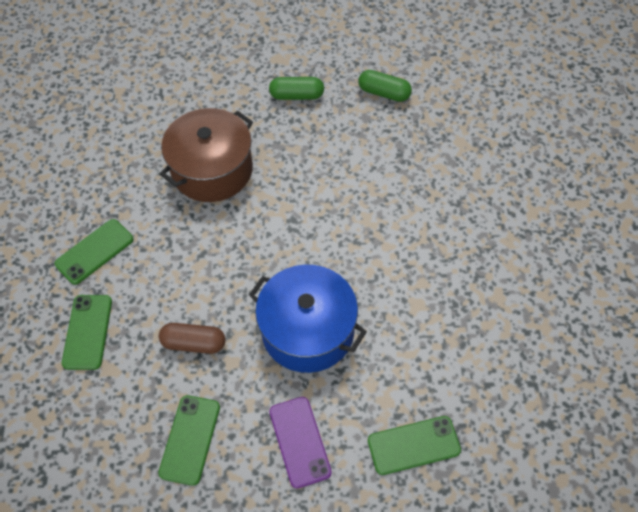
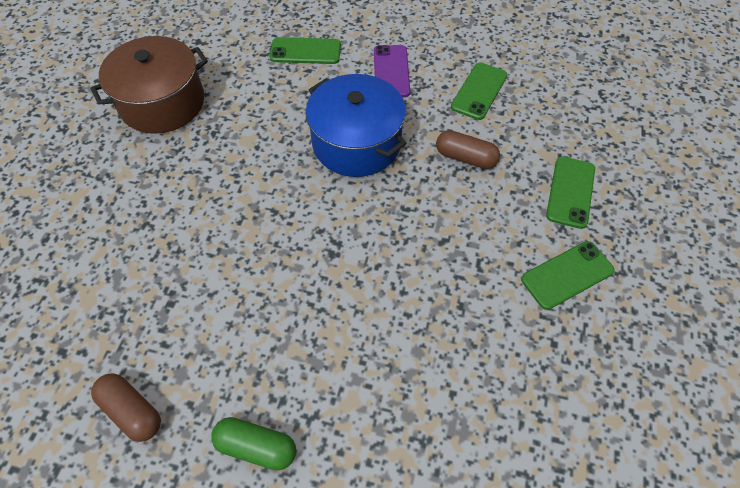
camera: 165 degrees left, 0 degrees up
brown pot [160,108,253,202] -> brown pot moved to [91,36,208,134]
green capsule [358,70,412,102] -> brown capsule [91,373,161,442]

